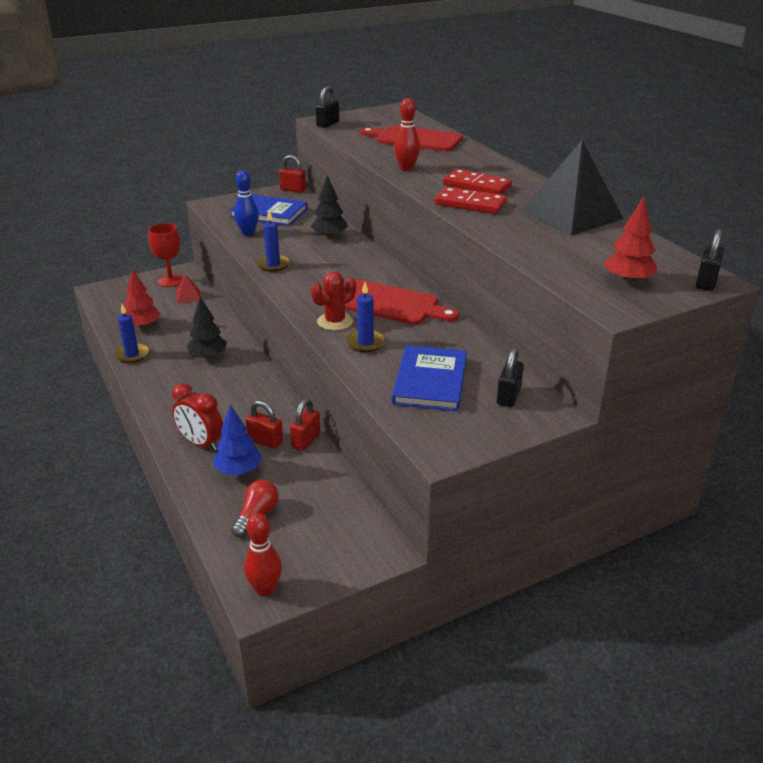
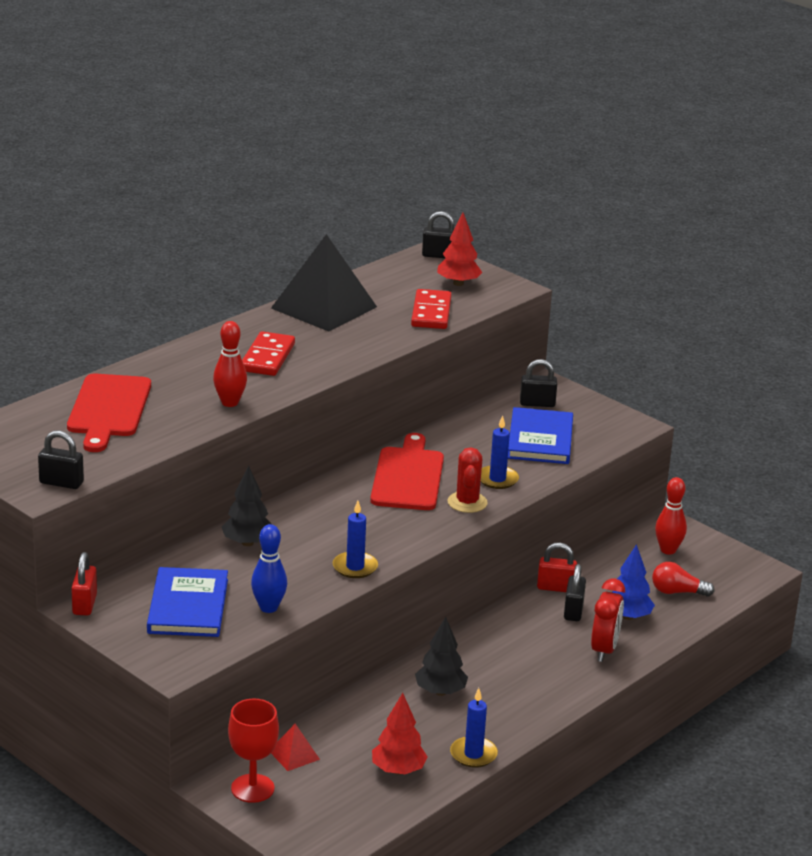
camera: 110 degrees left, 5 degrees down
red bowling pin [244,513,282,596] -> red bowling pin moved to [655,477,687,555]
red padlock [246,400,283,449] -> black padlock [564,564,586,621]
red cactus [311,271,356,331] -> red cactus turned 60 degrees clockwise [447,447,488,513]
blue book [392,345,467,411] -> blue book turned 75 degrees counterclockwise [508,407,573,464]
red domino [435,187,507,214] -> red domino moved to [411,289,452,329]

